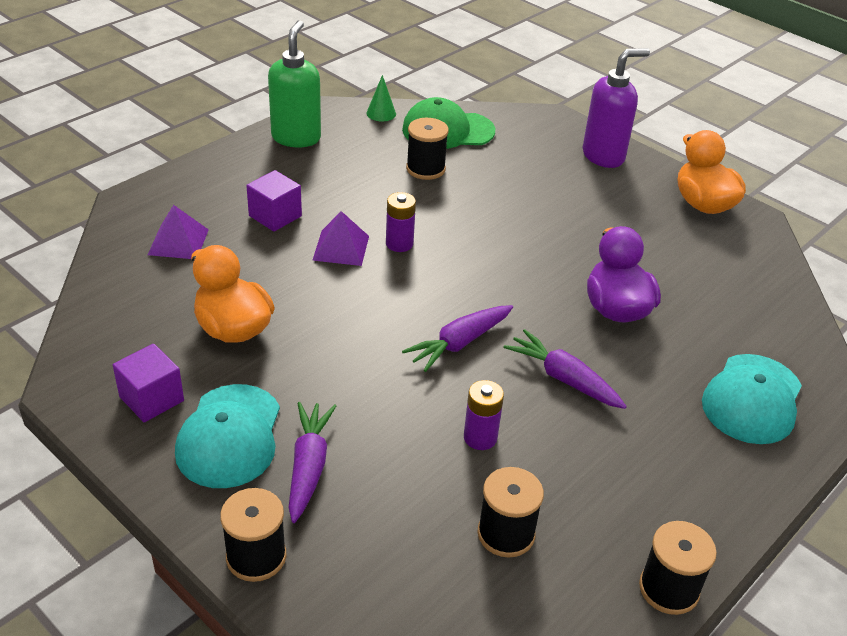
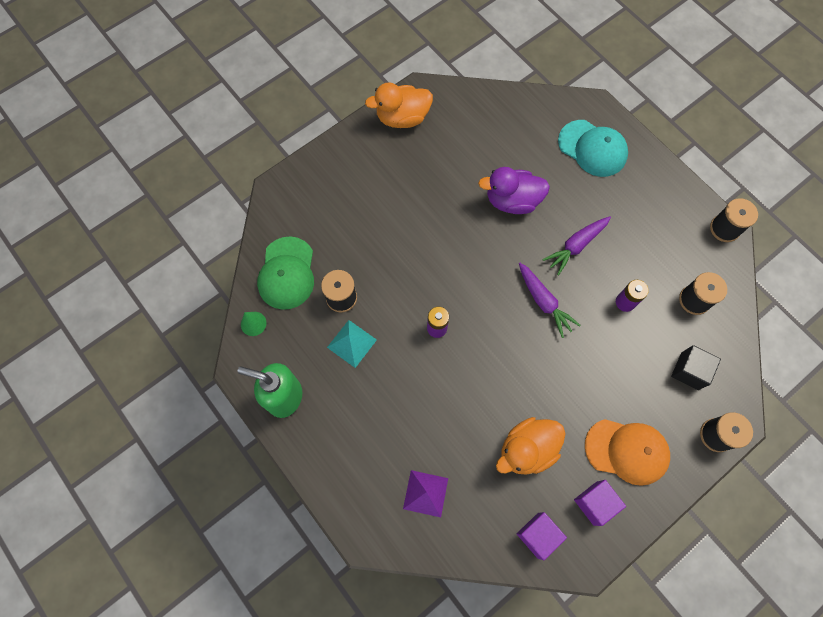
camera: 80 degrees left, 30 degrees up
turquoise cap [175,384,280,488] -> orange cap [585,419,670,486]
purple cube [246,170,302,232] -> purple cube moved to [517,512,567,560]
purple carrot [288,402,336,523] -> none
purple pyramid [312,211,369,266] -> none
purple soap dispenser [583,48,650,168] -> none
none -> turquoise pyramid [327,320,377,368]
none -> black cube [671,345,721,390]

